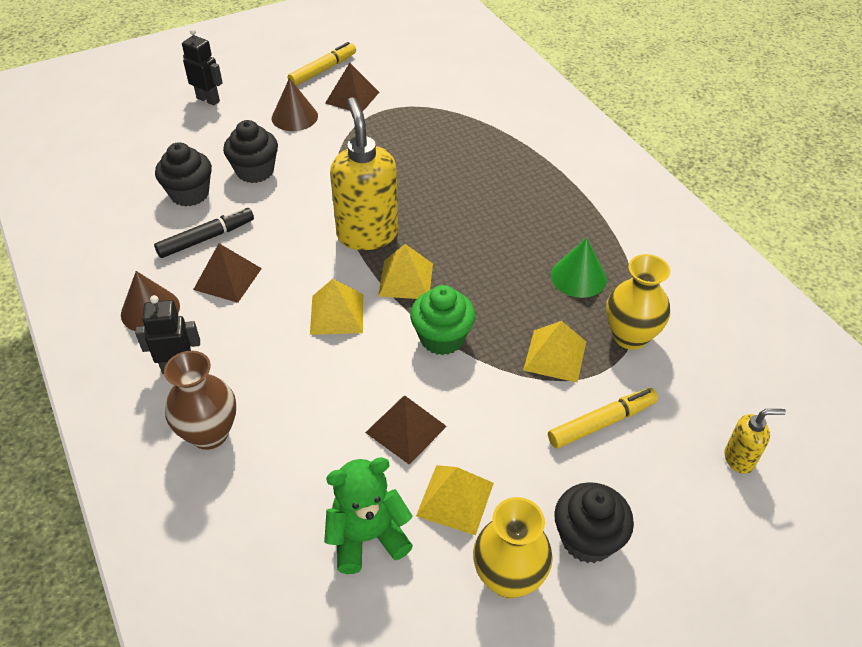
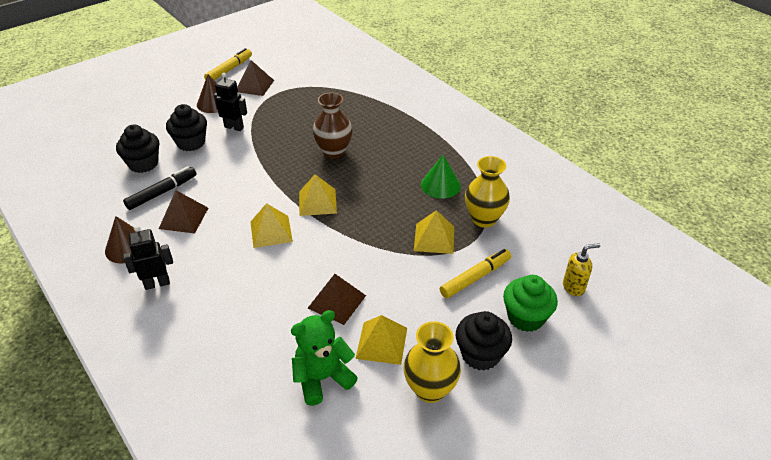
camera: 10 degrees left, 5 degrees down
brown vase [164,351,236,450] -> brown vase moved to [313,92,353,159]
black robot [182,28,223,105] -> black robot moved to [214,73,247,131]
yellow soap dispenser [330,97,399,250] -> none
green cupcake [410,285,475,355] -> green cupcake moved to [503,275,558,332]

